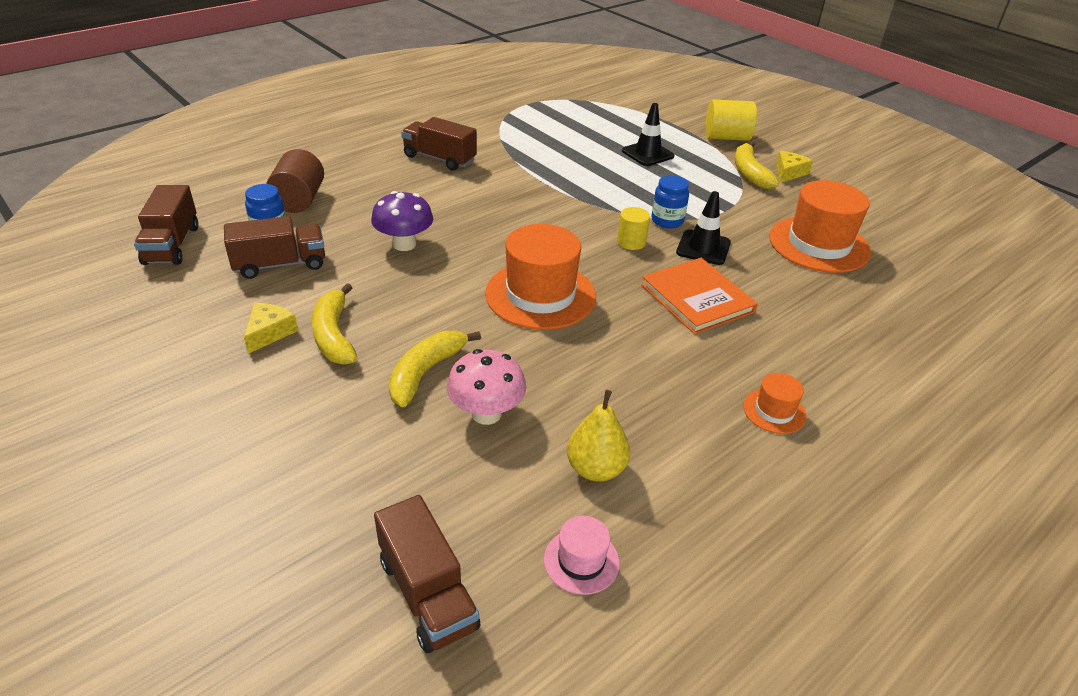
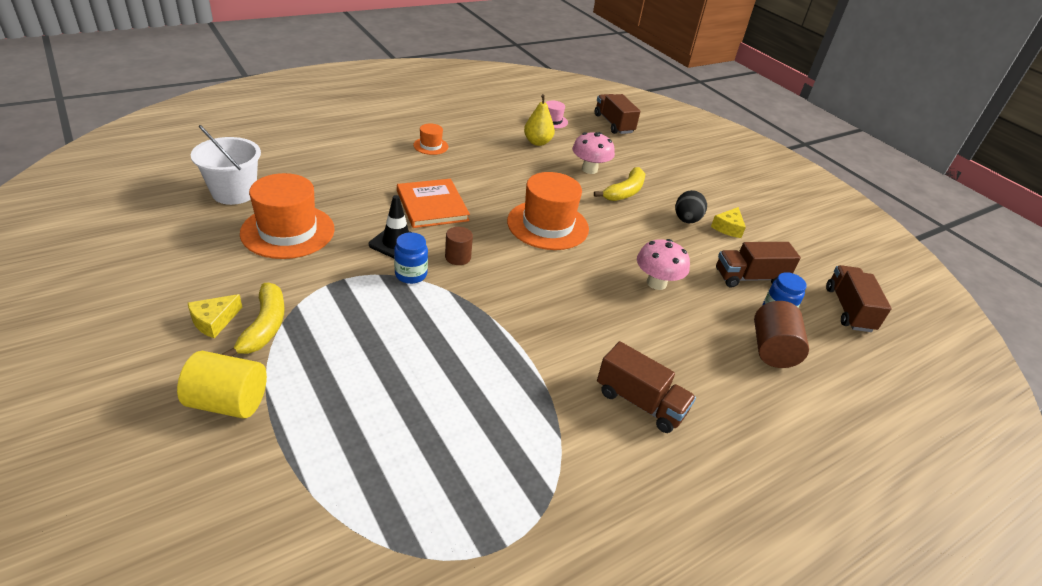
camera: 175 degrees left, 0 degrees up
yellow banana [312,283,357,365] -> black egg [675,190,707,223]
purple mushroom [371,191,433,251] -> pink mushroom [637,239,690,290]
yellow cylinder [617,207,650,250] -> brown cylinder [445,227,473,265]
black traffic cone [622,103,674,166] -> none
none -> white bucket [191,125,261,205]

